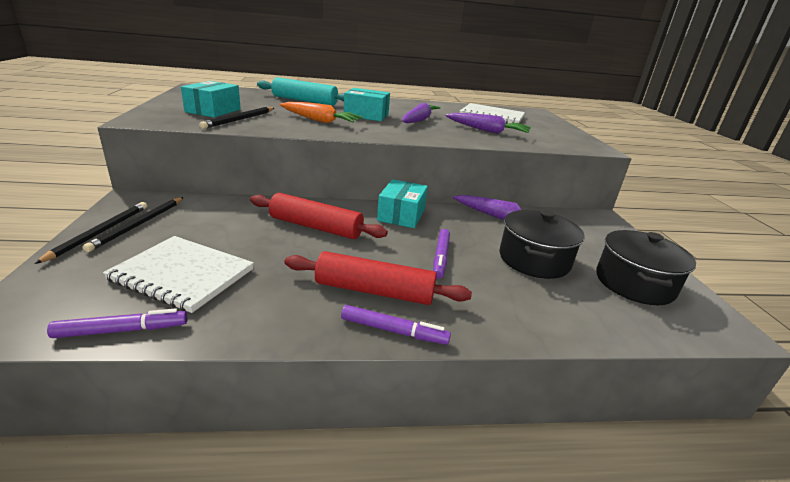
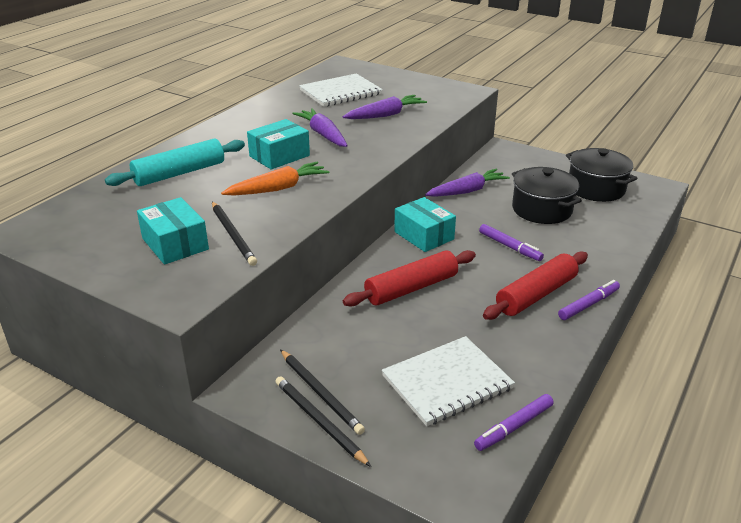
camera: 50 degrees left, 5 degrees up
purple marker [47,308,187,338] -> purple marker turned 150 degrees counterclockwise [474,394,554,451]

